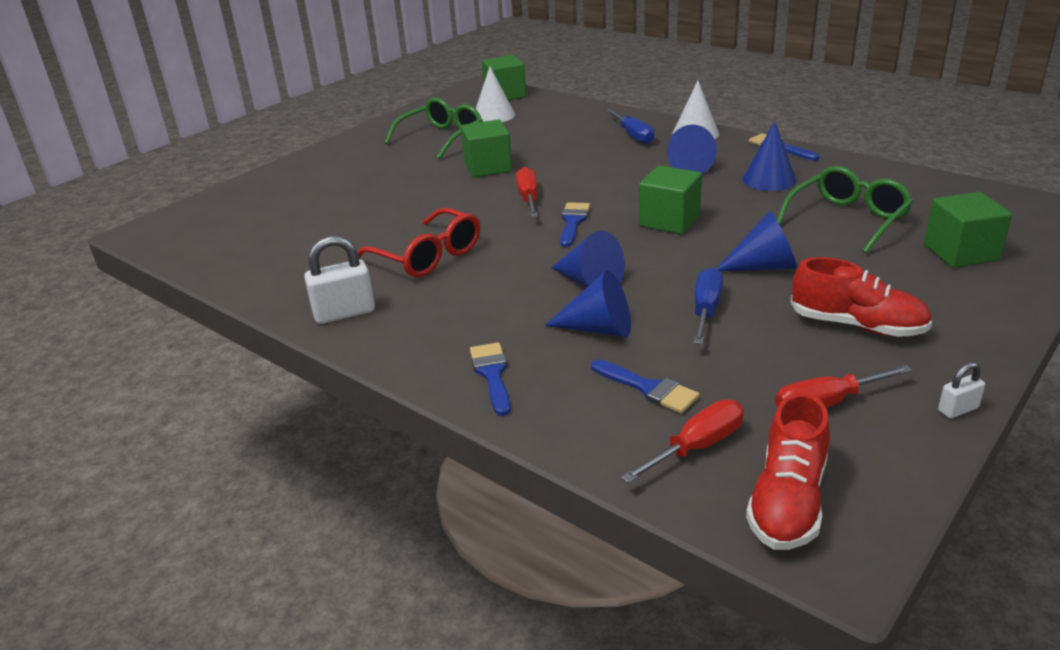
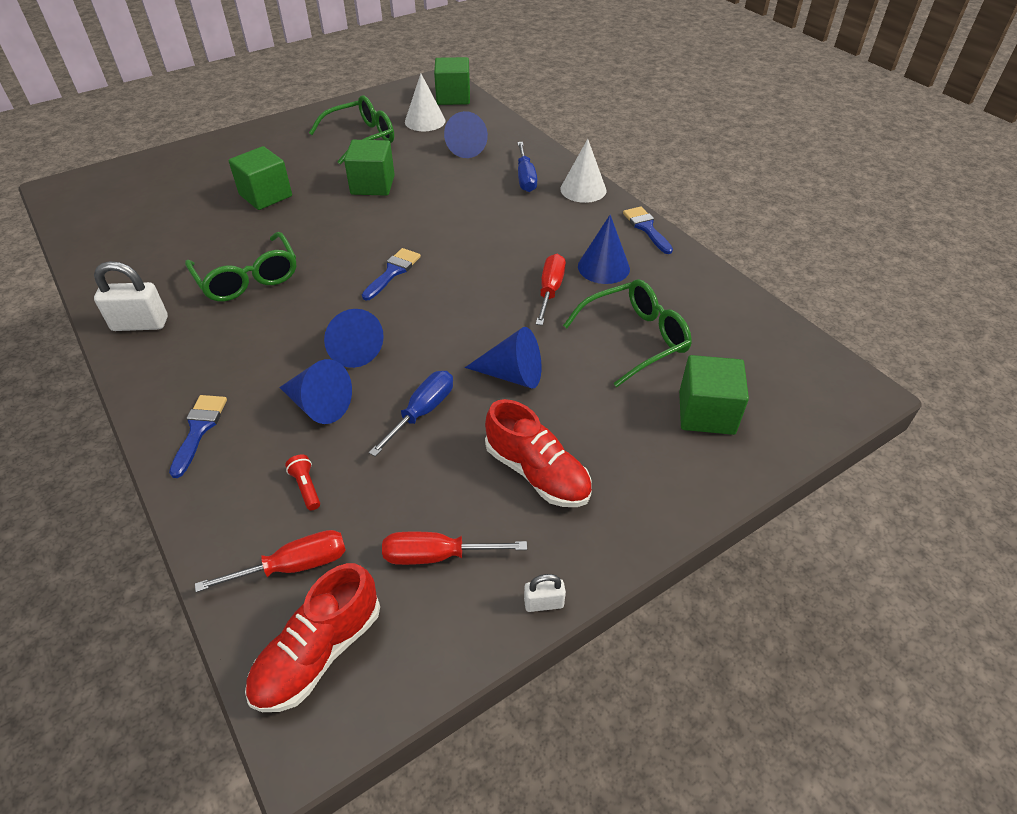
camera: 15 degrees right, 15 degrees up
red glasses [357,208,480,277] -> green glasses [185,232,296,301]
red screwdriver [516,167,538,217] -> red screwdriver moved to [536,254,566,325]
blue brush [591,359,699,413] -> red flashlight [285,455,320,510]
green cube [639,166,702,234] -> green cube moved to [229,146,292,210]
blue cone [667,124,717,174] -> blue cone moved to [444,111,488,158]

